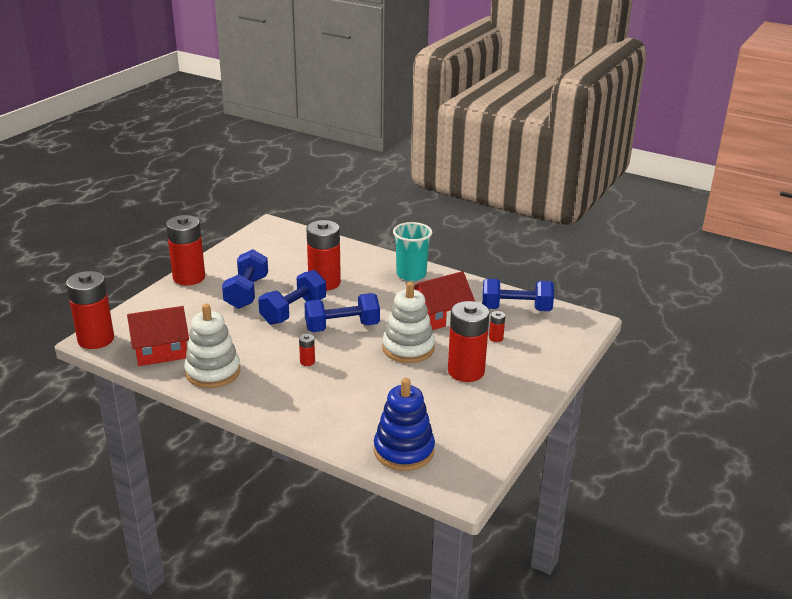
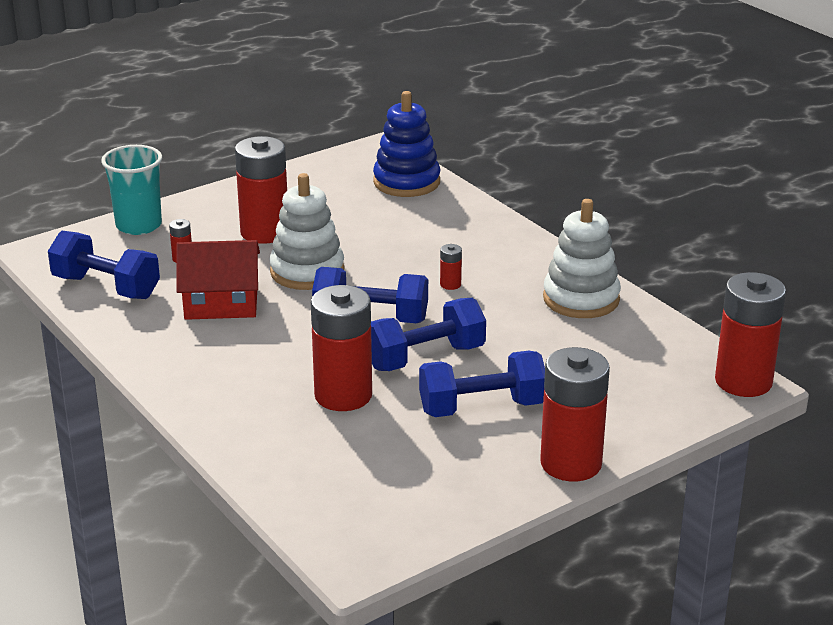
camera: 155 degrees left, 0 degrees up
red house [127,306,189,366] -> none
blue dumbbell [222,249,268,309] -> blue dumbbell turned 45 degrees clockwise [419,351,545,417]
turquoise cup [393,222,432,281] -> turquoise cup moved to [101,145,162,235]

